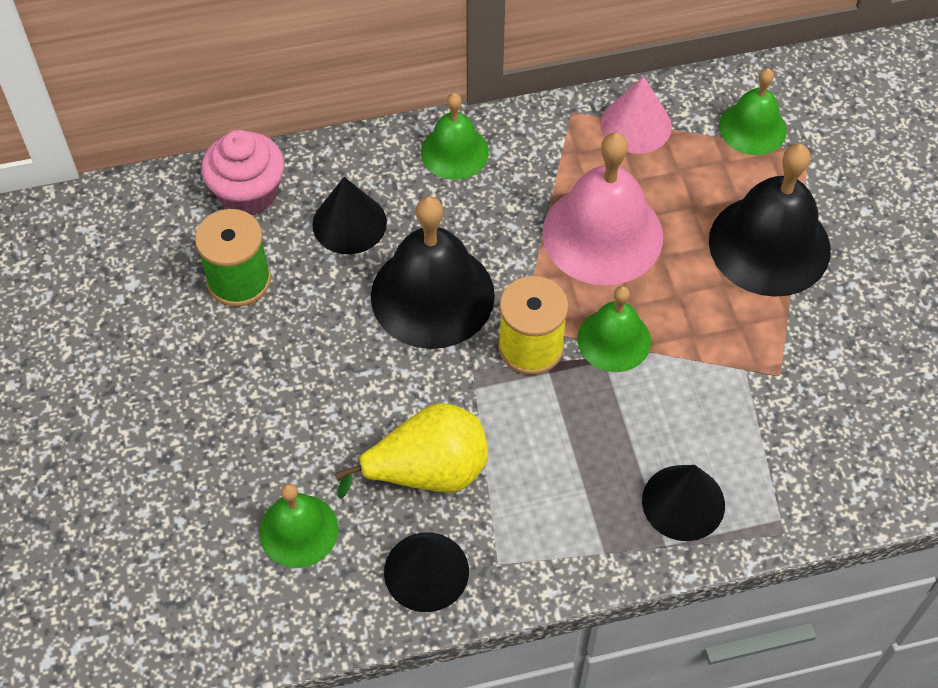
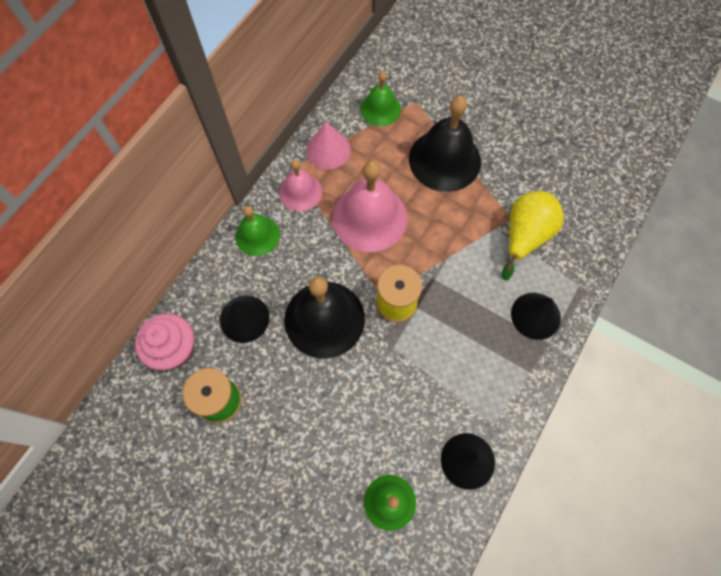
camera: 45 degrees left, 10 degrees up
yellow pear [335,403,488,499] -> yellow pear moved to [502,191,564,280]
green bell [577,286,651,372] -> none
none -> pink bell [279,159,322,211]

